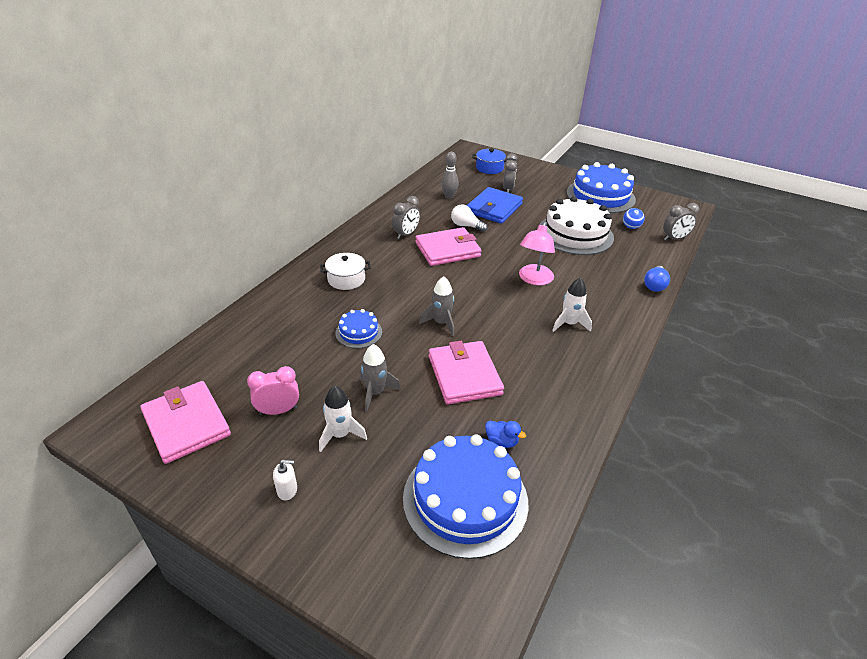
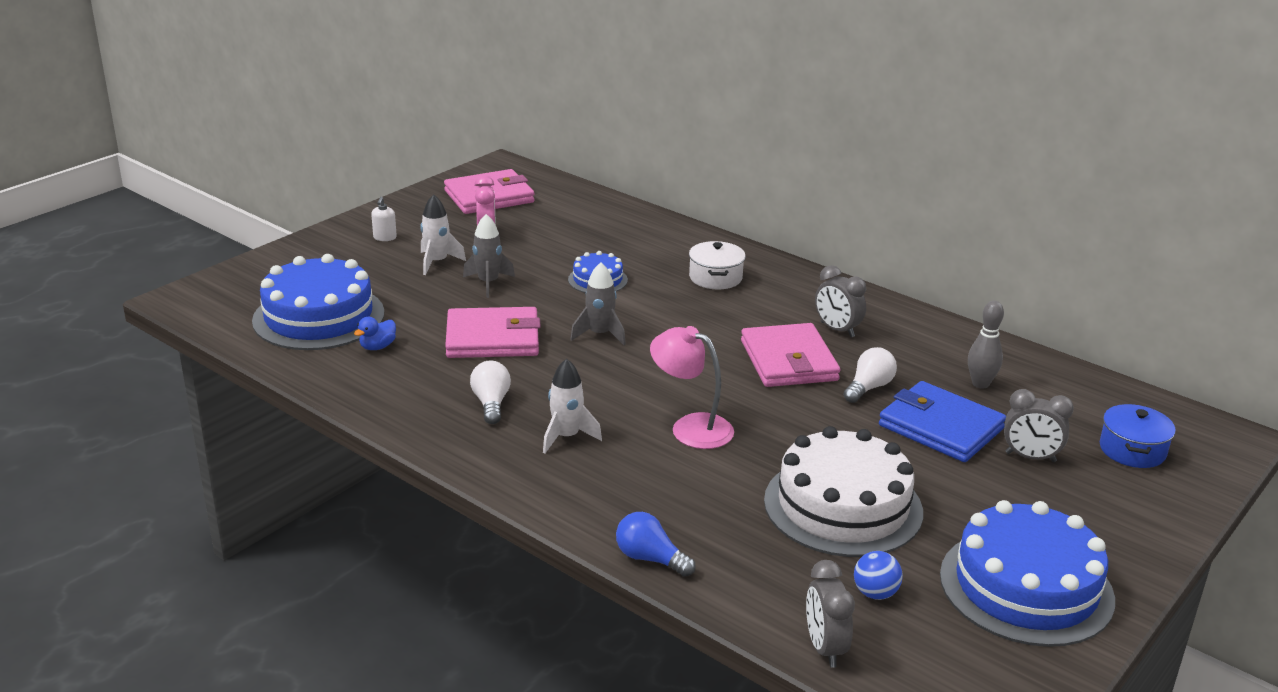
camera: 100 degrees right, 10 degrees down
none -> white light bulb [470,360,511,424]

